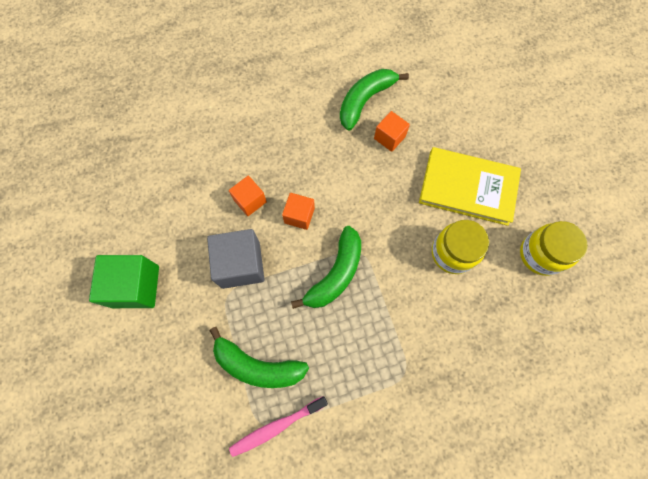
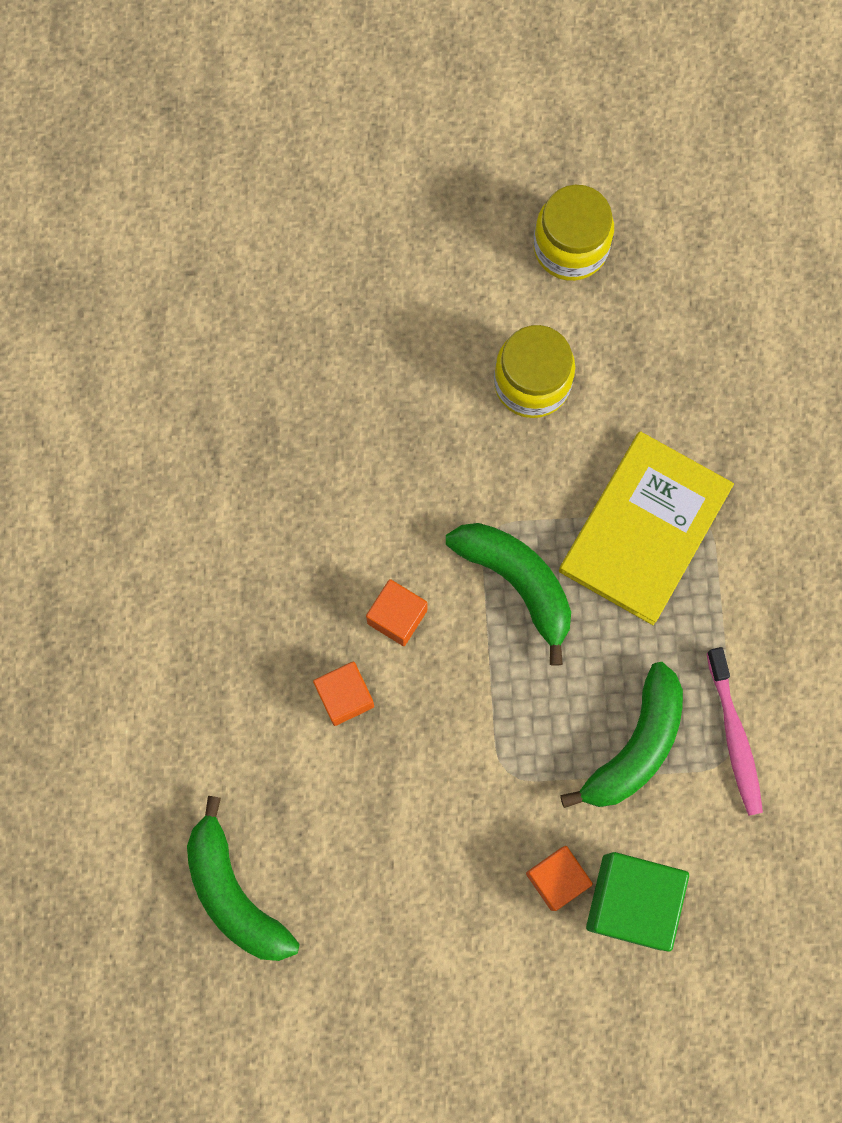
camera: 75 degrees left, 5 degrees up
green cube [89,255,159,308] -> green cube moved to [586,852,689,951]
grey cube [207,229,265,289] -> none
green banana [340,69,409,131] -> green banana moved to [187,796,299,961]
orange cube [374,111,410,152] -> orange cube moved to [526,846,593,911]
yellow book [419,147,521,226] -> yellow book moved to [559,431,734,625]

